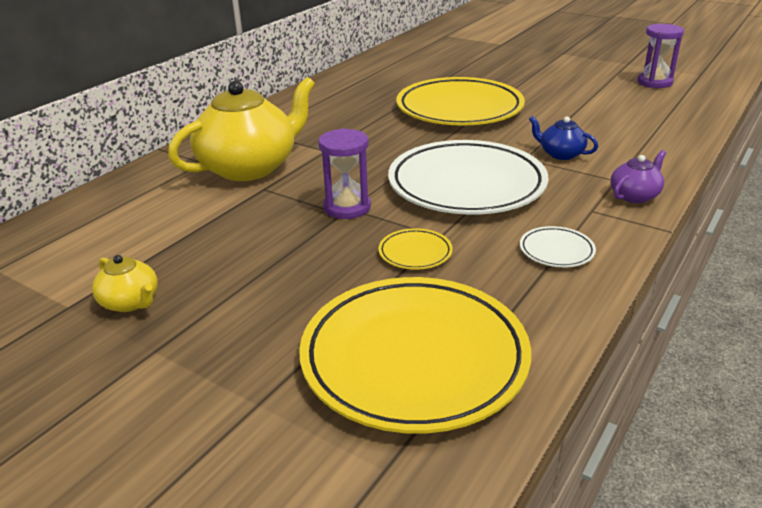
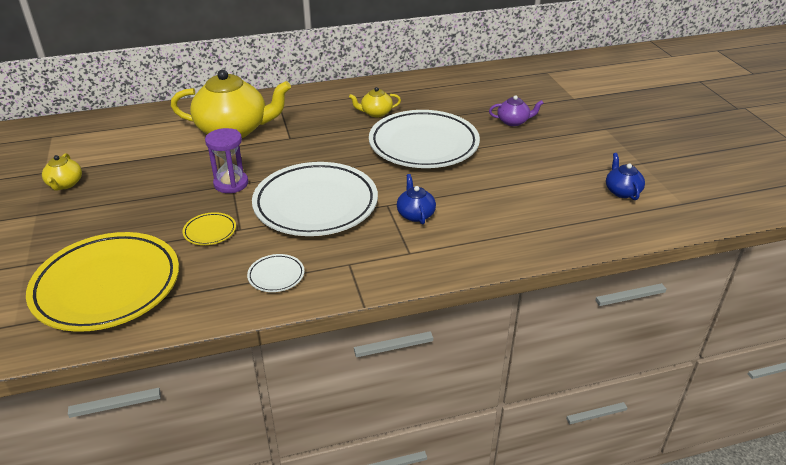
camera: 40 degrees right, 5 degrees up
yellow plate [396,77,525,126] -> white plate [369,110,480,168]
purple teapot [611,150,666,203] -> purple teapot moved to [489,95,543,126]
purple hourglass [637,24,684,88] -> blue teapot [606,153,645,200]
none -> yellow teapot [349,87,401,117]

